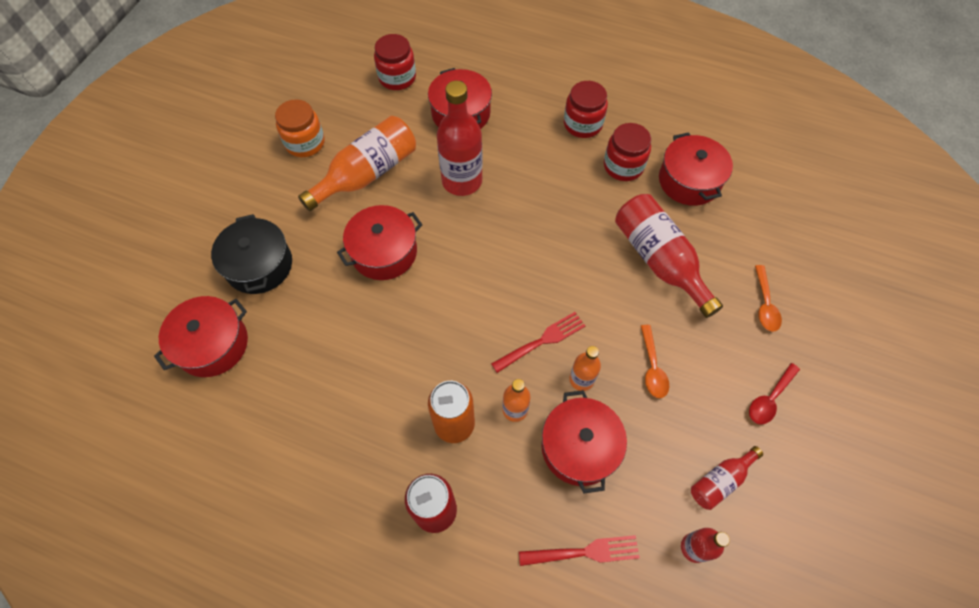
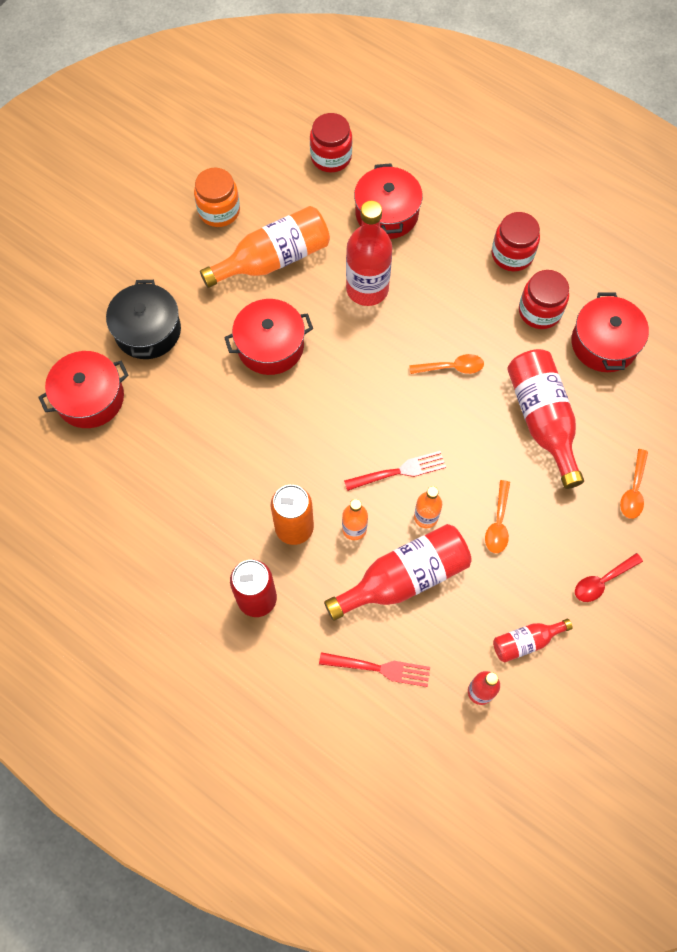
camera: 15 degrees right, 5 degrees up
red pot [541,390,627,493] -> red bottle [324,524,472,621]
none -> orange spoon [409,354,484,374]

